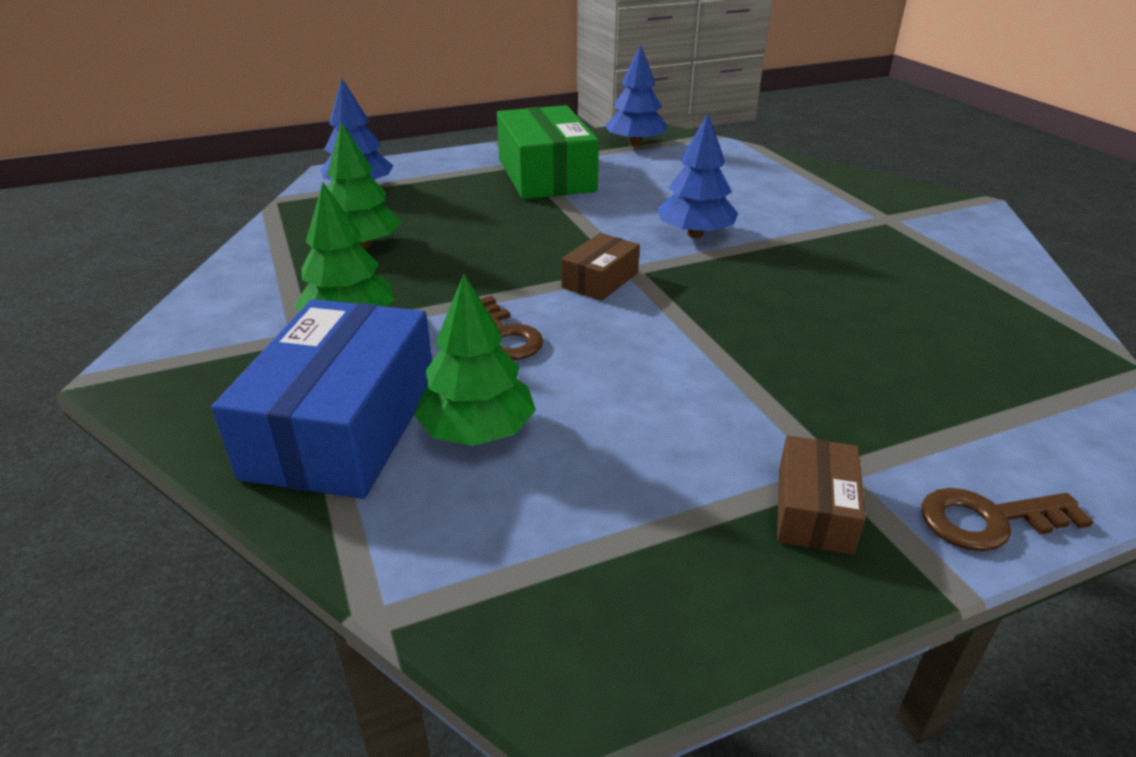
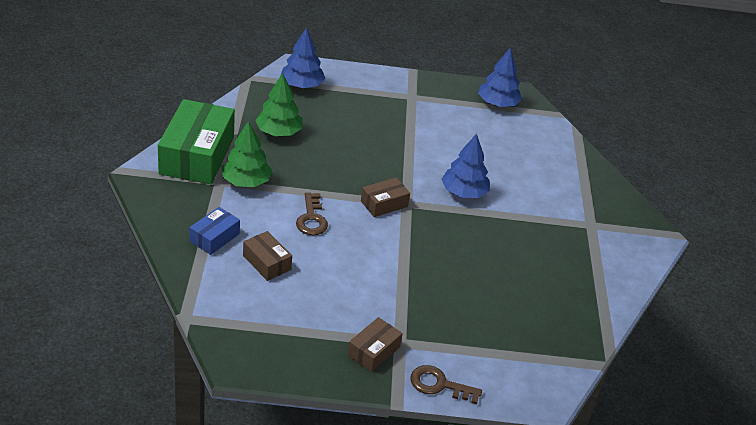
camera: 20 degrees right, 5 degrees up
blue box [212,299,432,499] -> blue box [190,207,240,255], size x0.49
green tree [414,274,536,446] -> brown box [243,231,292,281]
green box [497,105,599,199] -> green box moved to [158,99,235,184]

